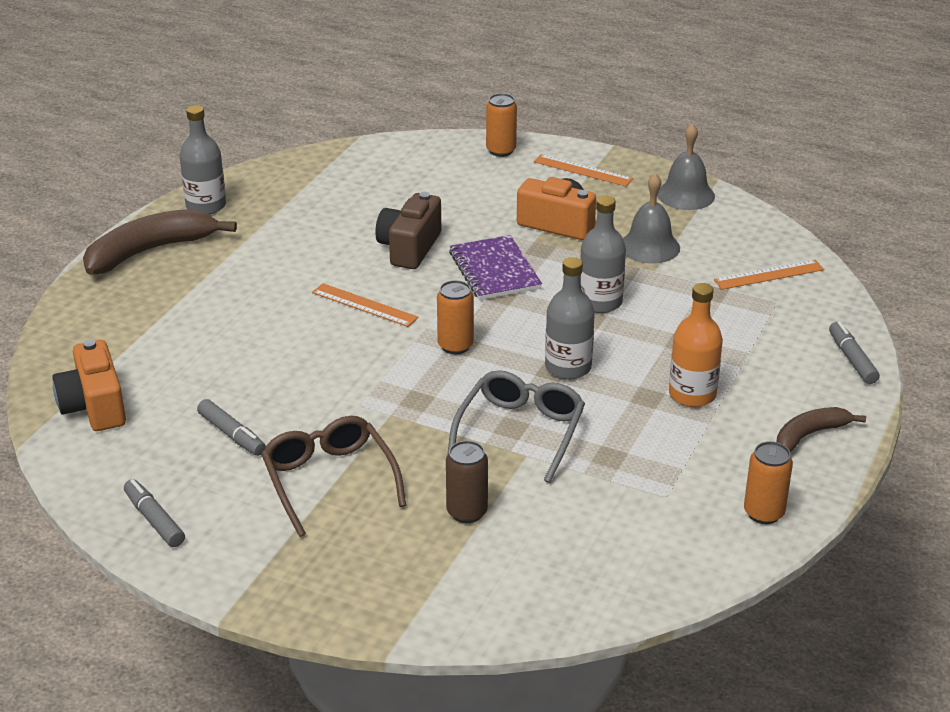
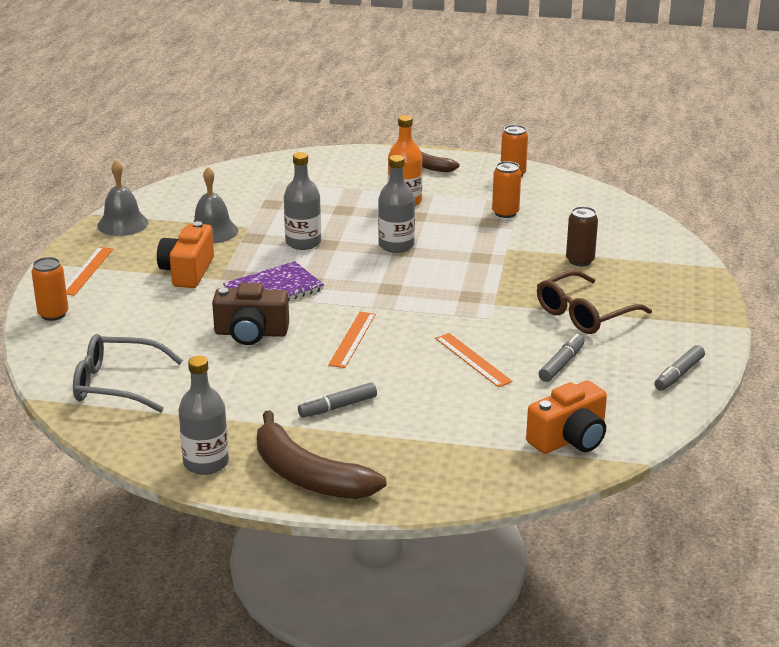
camera: 105 degrees left, 5 degrees down
orange can [437,280,474,354] -> orange can moved to [492,161,521,218]
grey glasses [447,370,585,483] -> grey glasses moved to [73,334,183,412]
orange ruler [714,260,824,290] -> orange ruler moved to [435,333,513,387]
grey marker [829,321,880,384] -> grey marker moved to [298,382,377,418]

